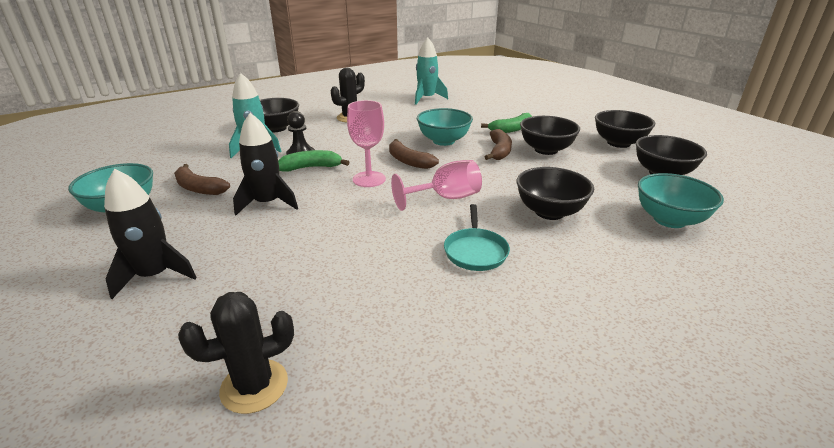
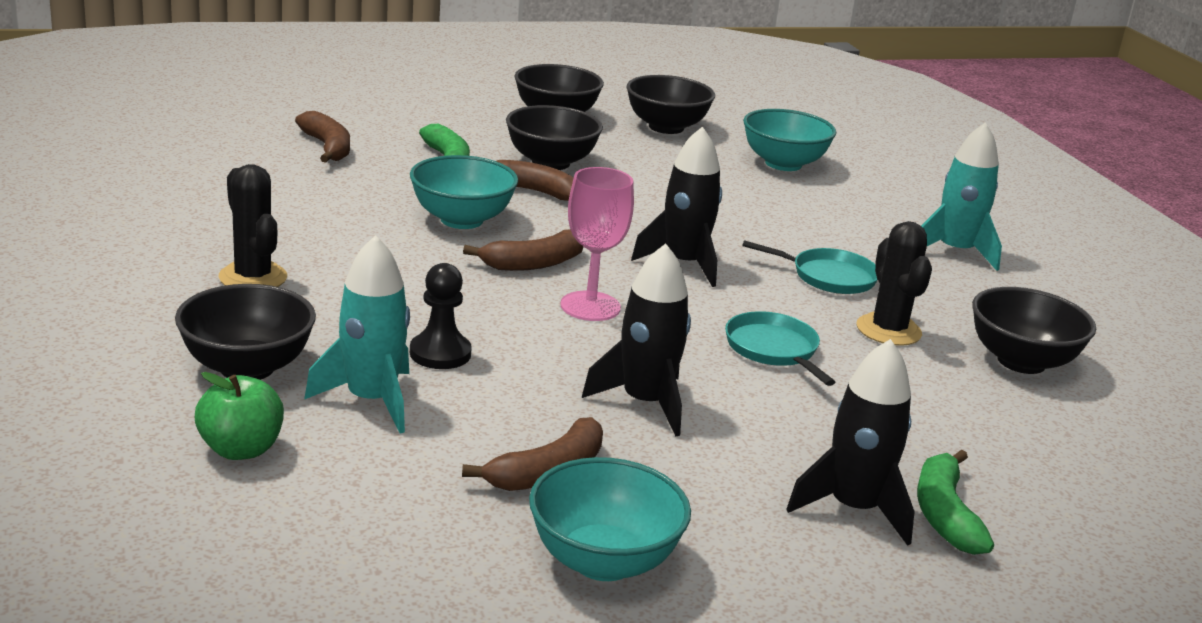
camera: 80 degrees left, 5 degrees down
black cactus [178,292,294,414] -> black cactus moved to [857,221,932,346]
green banana [278,150,350,172] -> green banana moved to [917,450,994,555]
pink goblet [391,160,482,211] -> black rocket [631,126,722,287]
turquoise rocket [415,38,448,105] -> turquoise rocket moved to [921,122,1002,271]
black bowl [517,167,594,220] -> black bowl moved to [972,287,1096,374]
none -> green apple [195,372,284,460]
none -> brown banana [295,111,350,163]
none -> turquoise pan [725,311,836,386]

